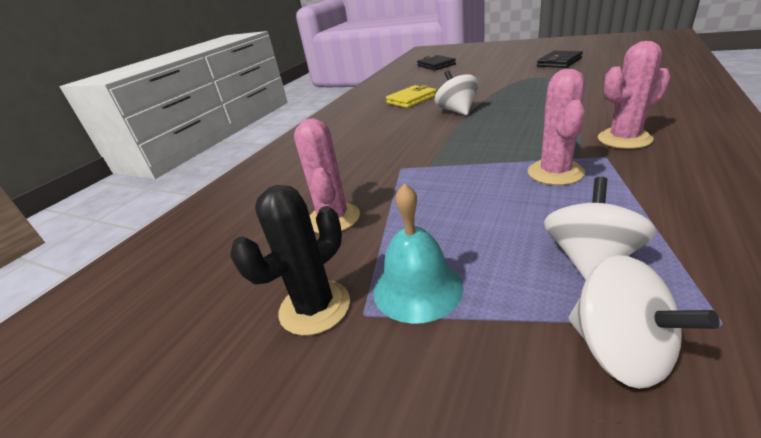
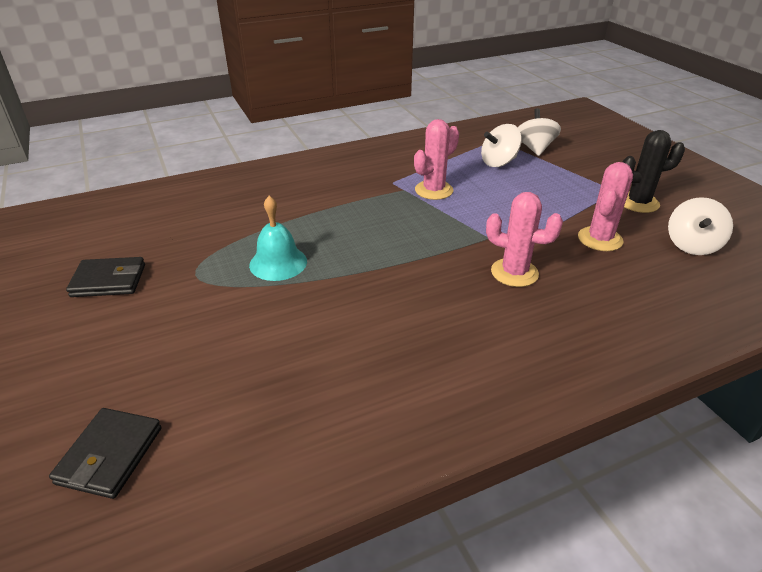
camera: 145 degrees left, 5 degrees up
turquoise bell [373,183,463,324] -> turquoise bell moved to [249,196,307,281]
yellow wallet [386,85,436,108] -> none
white spinning top [435,70,479,115] -> white spinning top moved to [668,197,733,255]
pink cactus [598,41,671,149] -> pink cactus moved to [486,192,563,287]

